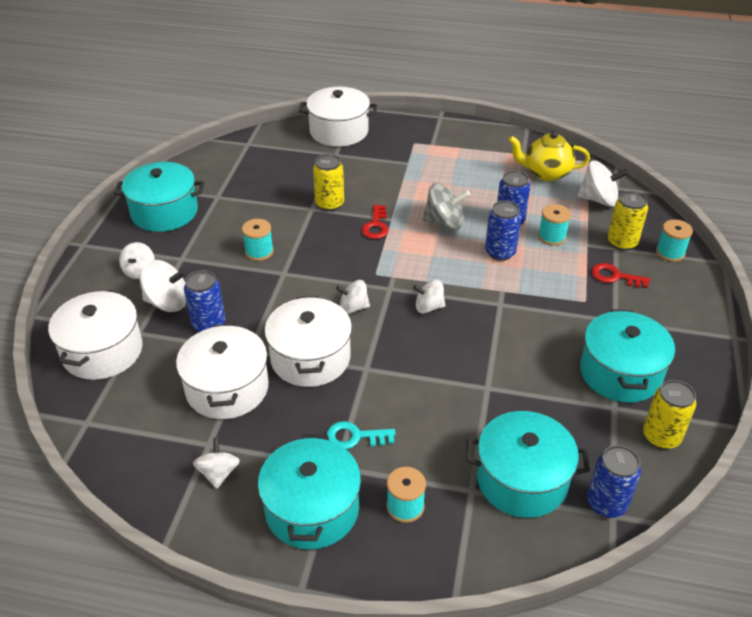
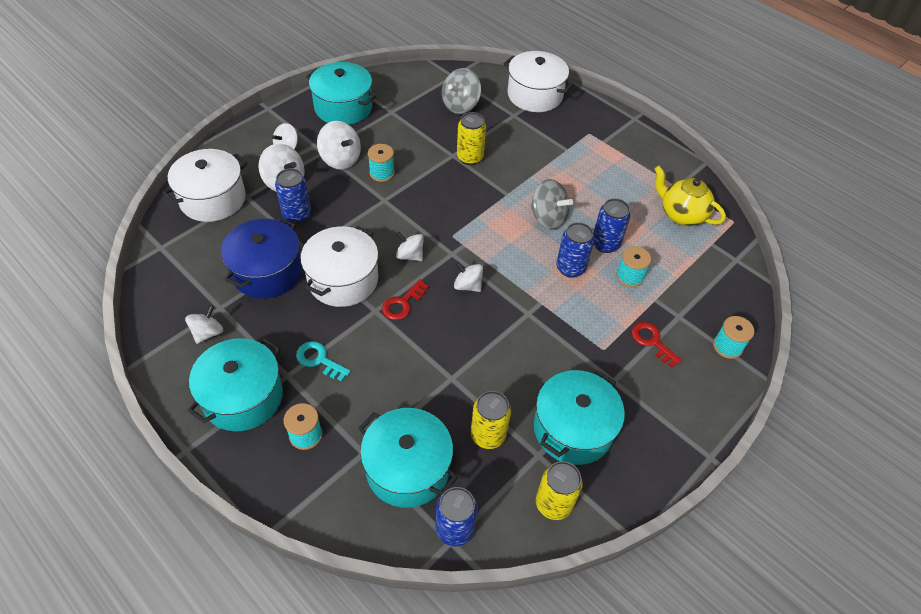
camera: 30 degrees right, 10 degrees up
white pot [176,323,269,419] -> blue pot [221,218,302,299]
red key [362,205,388,239] -> red key moved to [382,279,429,320]
white spinning top [577,160,629,207] -> white spinning top moved to [317,121,361,169]
yellow can [608,191,648,251] -> yellow can moved to [471,391,511,449]
none -> grey spinning top [442,68,481,114]

